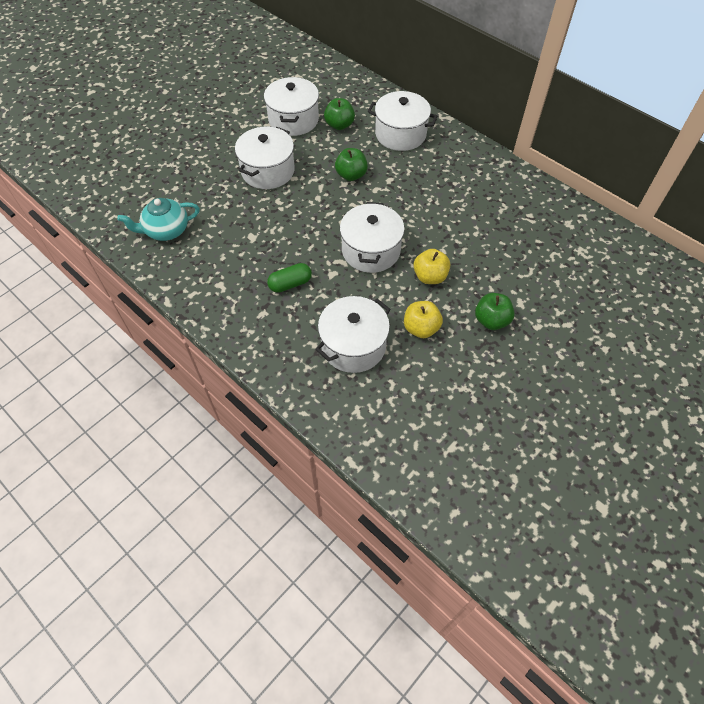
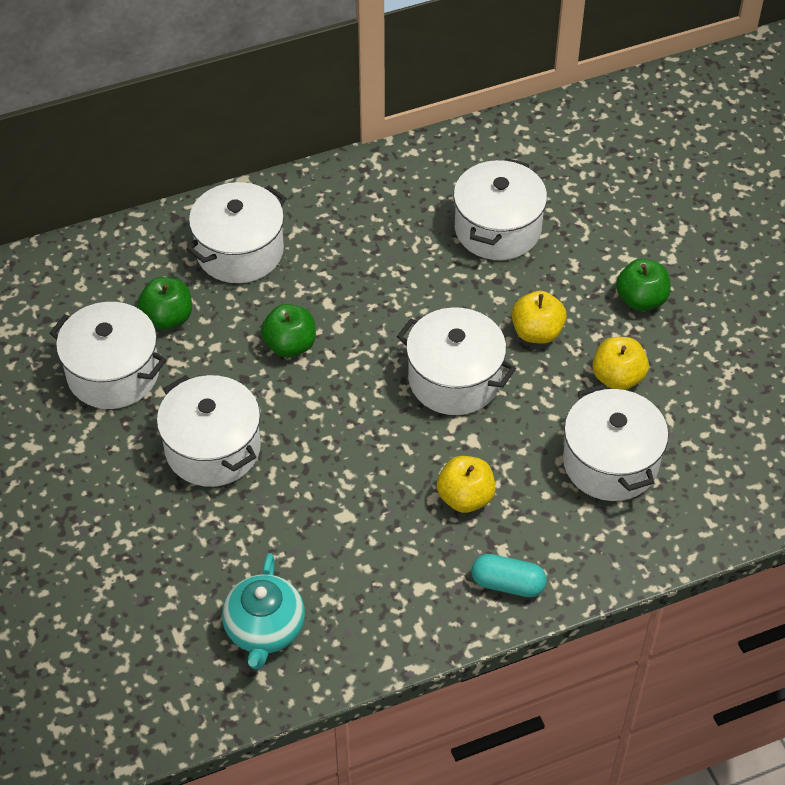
camera: 65 degrees left, 5 degrees down
green capsule [267,263,312,293] -> yellow apple [437,456,496,513]
none -> white pot [453,158,547,260]
none -> turquoise capsule [471,554,547,597]

